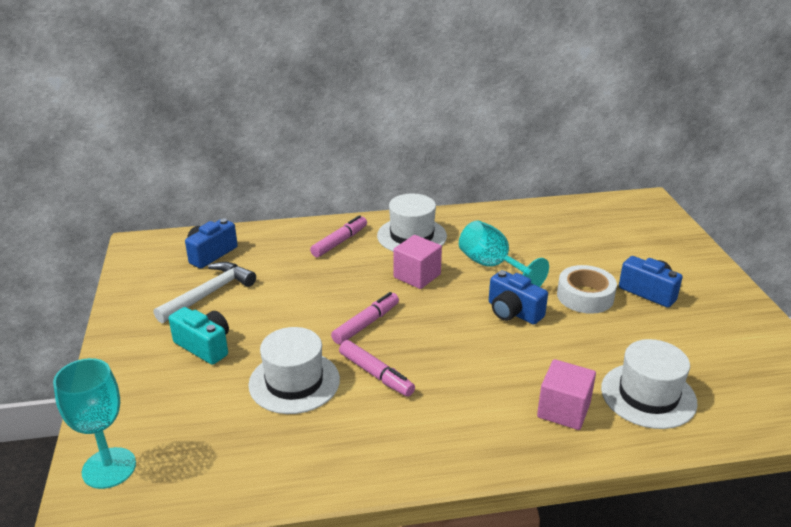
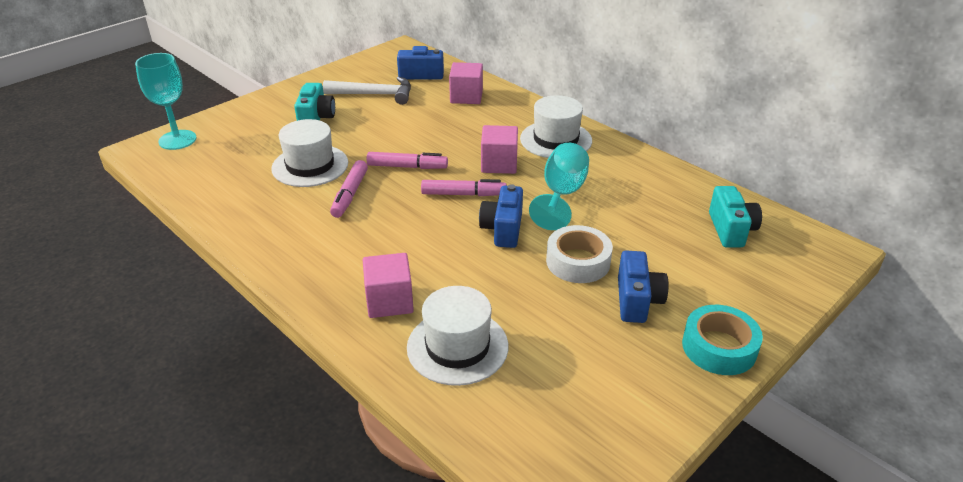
camera: 55 degrees right, 5 degrees up
pink marker [310,215,367,257] -> pink marker moved to [421,179,507,196]
none -> pink cube [449,62,483,104]
none -> turquoise tape [682,305,763,375]
none -> turquoise camera [709,186,762,247]

